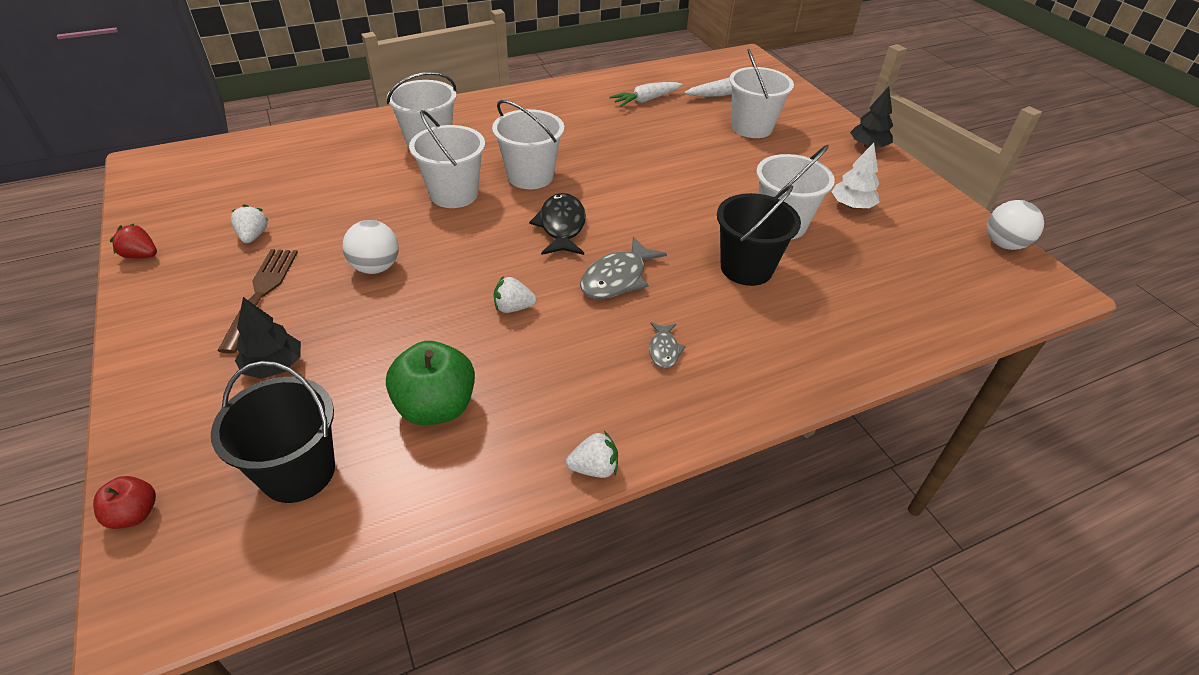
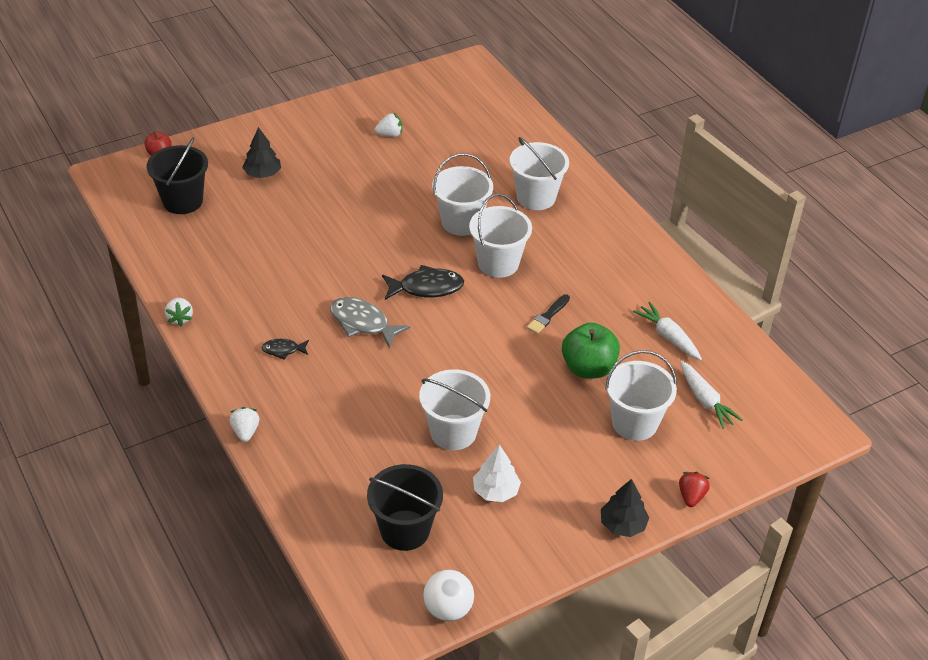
camera: 85 degrees right, 0 degrees up
red strawberry [110,224,157,259] -> red strawberry moved to [679,472,710,507]
brown fork [218,249,298,353] -> none
white ball [343,220,399,274] -> none
green apple [386,341,475,425] -> green apple moved to [562,323,620,379]
white strawberry [494,277,537,313] -> white strawberry moved to [229,407,259,442]
grey fish [649,322,686,369] -> black fish [261,339,309,360]
black bucket [717,185,801,286] -> black bucket moved to [367,464,443,551]
none -> black brush [527,294,570,334]

